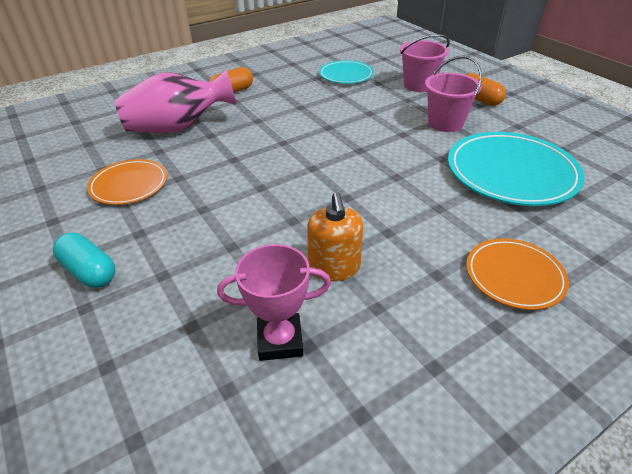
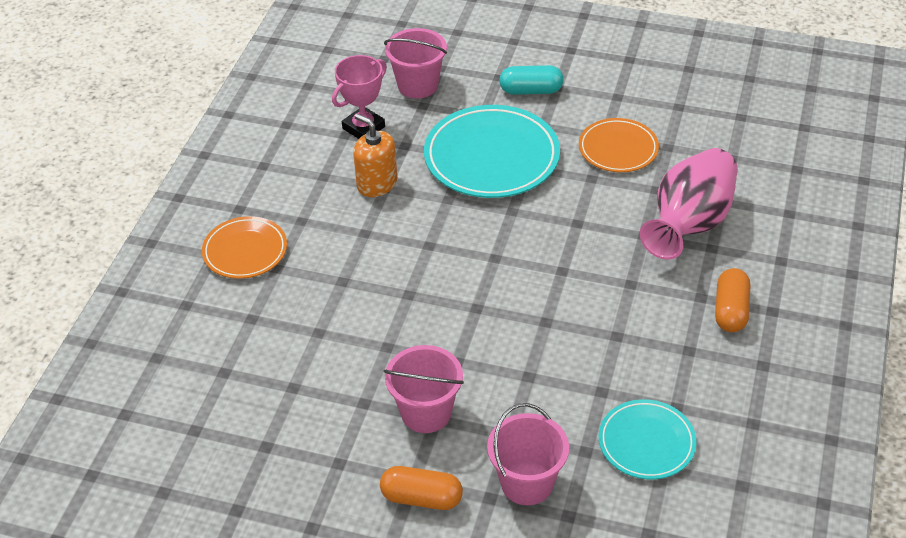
camera: 140 degrees right, 5 degrees up
turquoise plate [448,132,585,206] -> turquoise plate moved to [424,105,560,198]
none -> pink bucket [384,28,447,99]

